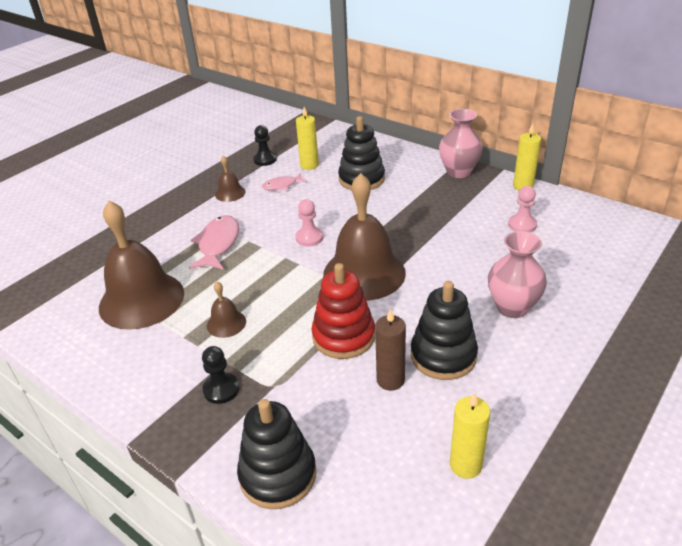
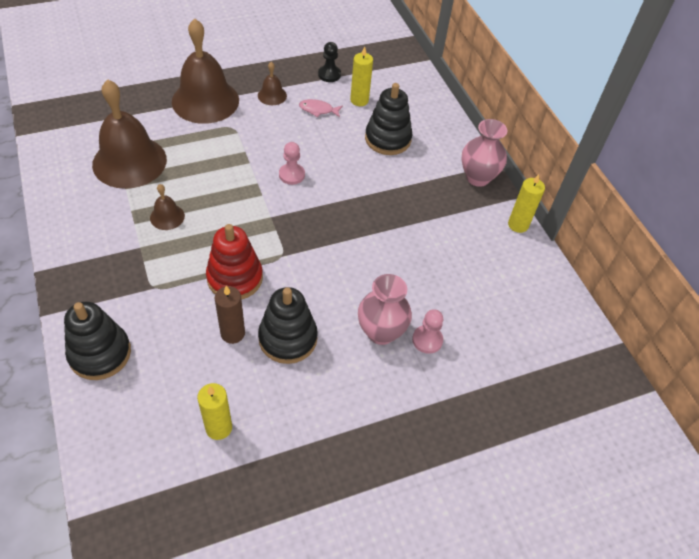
camera: 25 degrees right, 15 degrees up
pink fish [189,215,239,270] -> none
black pawn [202,346,239,404] -> none
brown bell [323,173,406,301] -> brown bell moved to [172,18,239,124]
pink pawn [508,186,537,233] -> pink pawn moved to [412,309,443,354]

